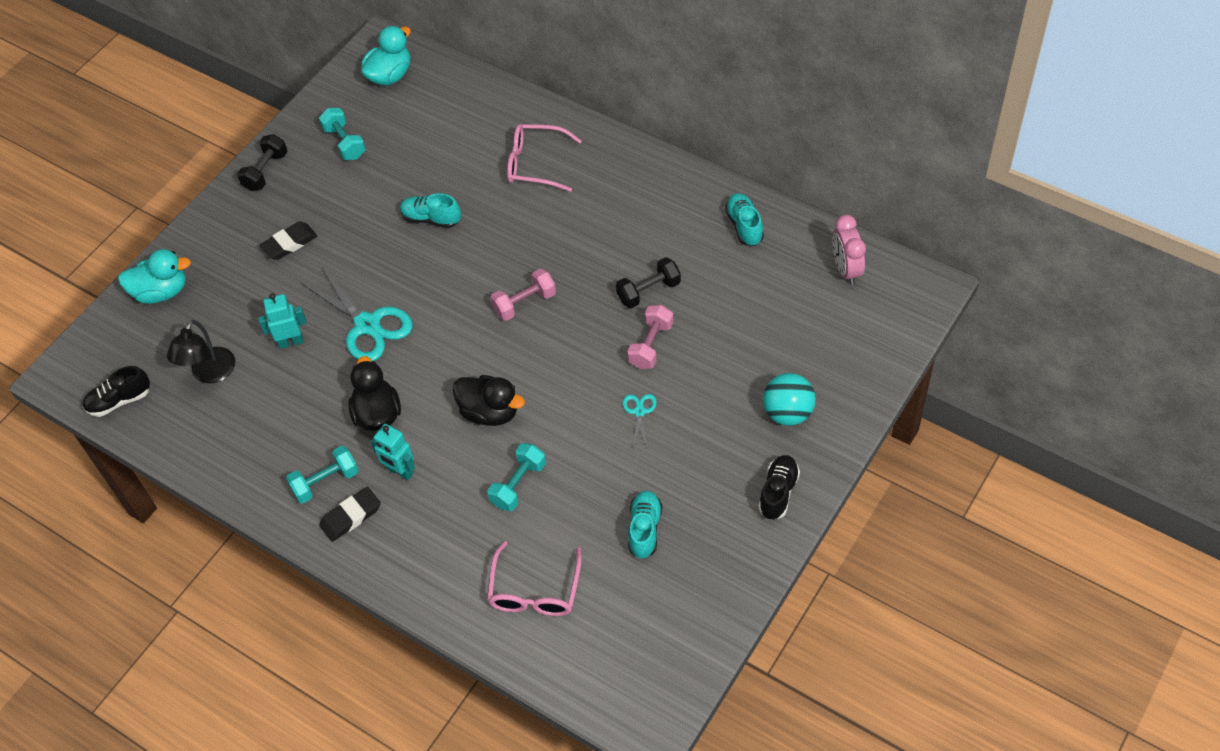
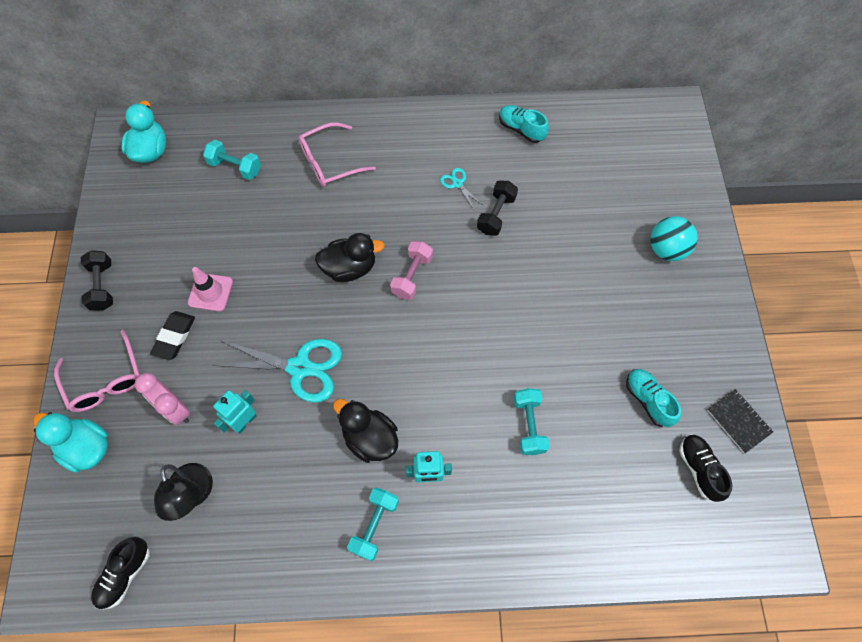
camera: 40 degrees left, 10 degrees up
turquoise duck [118,249,191,304] -> turquoise duck turned 105 degrees counterclockwise [33,412,108,473]
turquoise dumbbell [319,108,366,160] -> turquoise dumbbell moved to [203,140,261,180]
black eraser [319,487,381,542] -> none
turquoise shoe [400,193,461,228] -> none
black duck [452,375,525,426] -> black duck moved to [315,233,385,282]
pink glasses [487,541,582,616] -> pink glasses moved to [54,330,140,412]
turquoise scissors [623,394,657,449] -> turquoise scissors moved to [440,168,483,211]
pink dumbbell [627,305,673,369] -> none
black shoe [758,455,800,520] -> black shoe moved to [679,434,733,502]
pink clock [832,215,866,285] -> pink clock moved to [135,373,190,425]
none -> pink traffic cone [188,267,233,311]
none -> black notebook [707,389,773,453]

